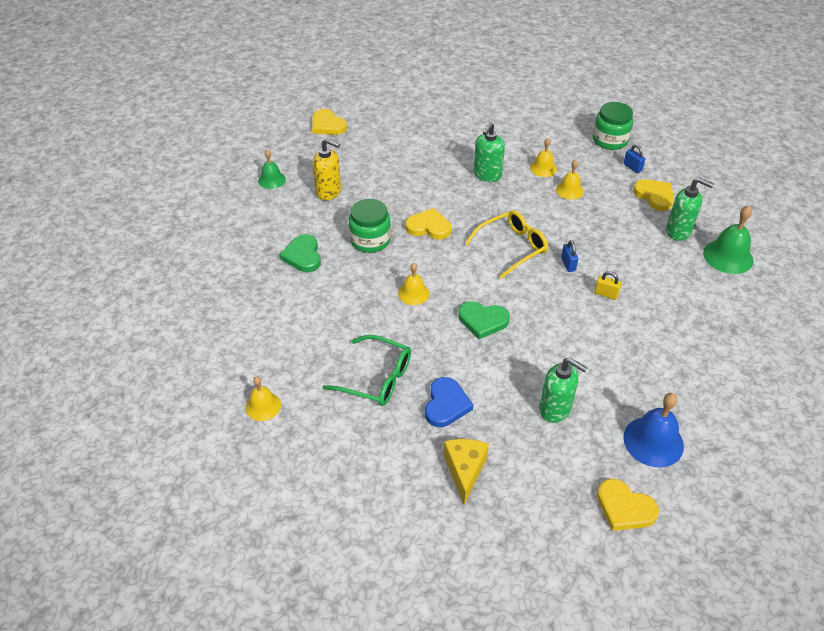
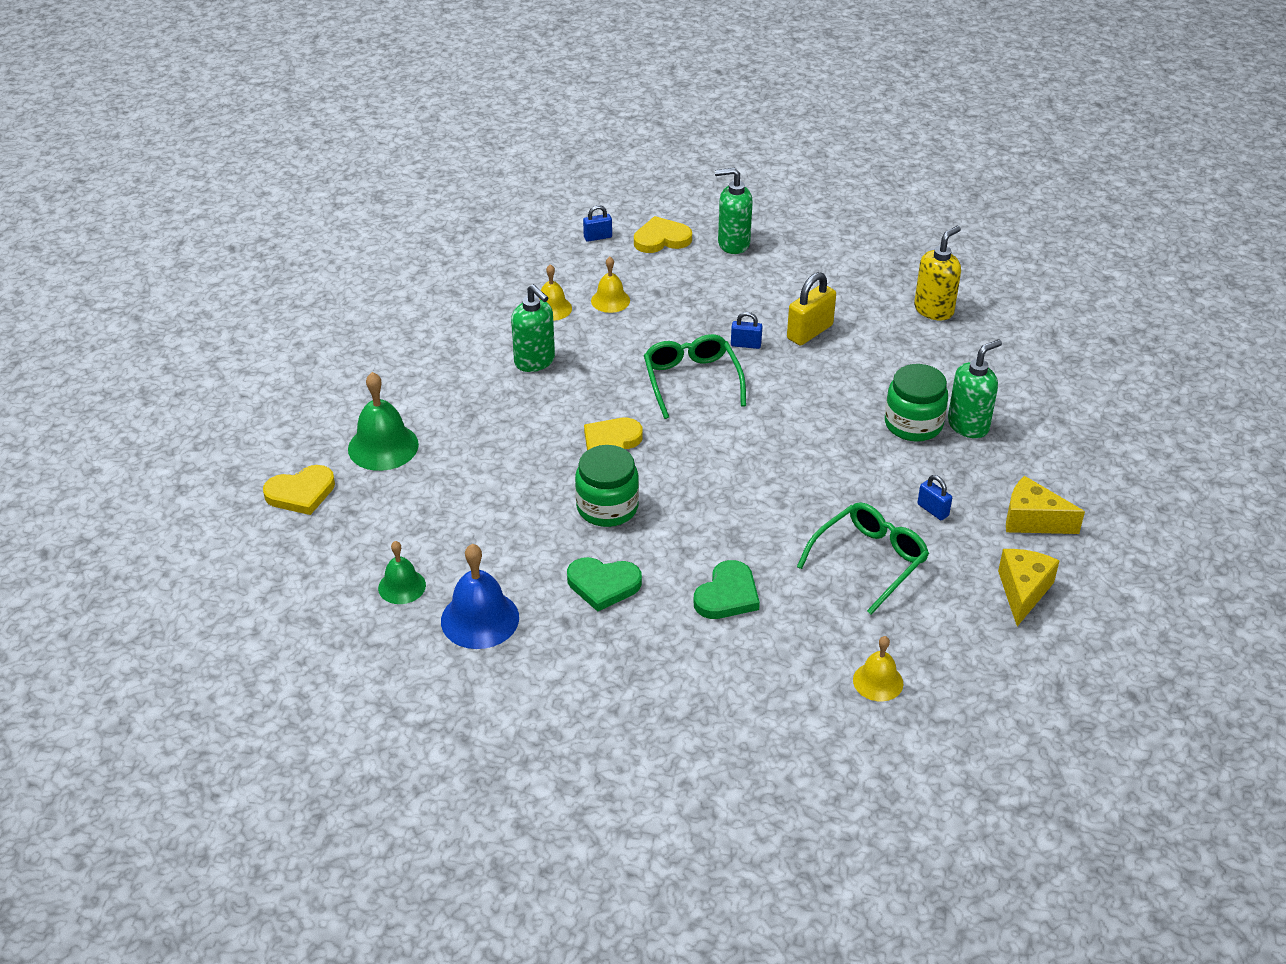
camera: 70 degrees left, 5 degrees down
yellow soap dispenser [313,138,341,200] -> yellow soap dispenser moved to [914,226,961,320]
yellow bell [398,263,429,305] -> none
blue heart [425,377,473,427] -> blue padlock [917,475,952,520]
green heart [458,301,510,339] -> green heart moved to [694,560,760,619]
yellow glasses [465,210,548,279] -> green glasses [644,334,746,419]
green jar [593,102,633,150] -> green jar moved to [885,364,948,442]
yellow padlock [594,271,622,300] -> yellow padlock [787,272,836,346], size x1.75
yellow heart [597,479,659,531] -> none
blue bell [623,393,684,467] -> blue bell moved to [441,544,519,649]
green soap dispenser [666,178,714,241] -> green soap dispenser turned 135 degrees counterclockwise [715,168,753,254]
green bell [703,205,753,274] -> green bell moved to [348,372,419,471]
none -> yellow cheese [998,549,1060,626]

